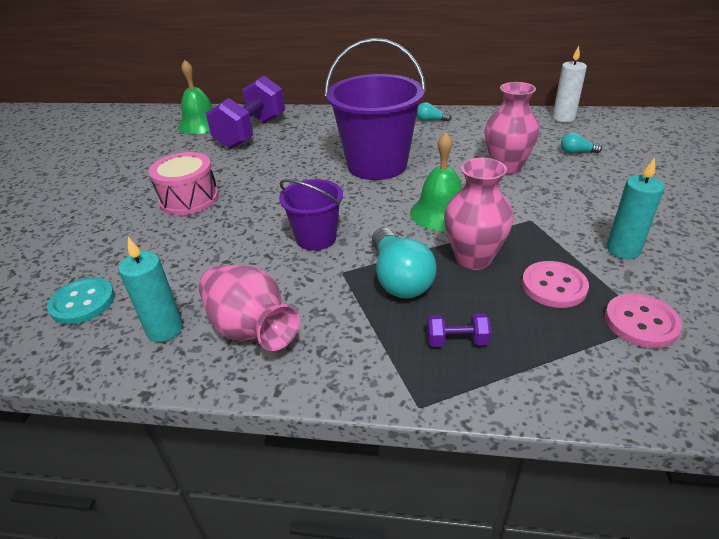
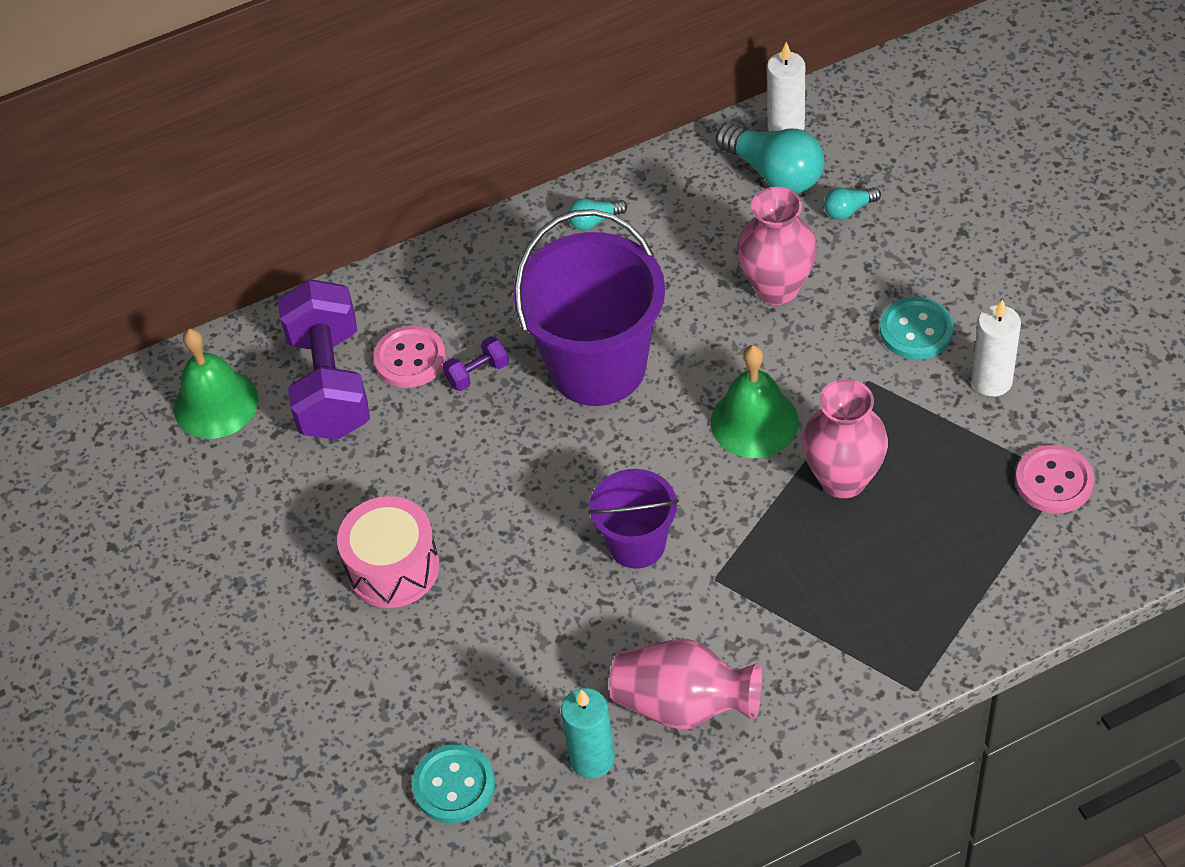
camera: 30 degrees left, 15 degrees up
turquoise light bulb [372,228,437,299] -> turquoise light bulb moved to [716,123,824,194]
purple dumbbell [427,313,491,347] -> purple dumbbell moved to [443,336,509,391]
pink button [522,261,589,308] -> pink button moved to [373,325,446,388]
turquoise candle [607,157,665,259] -> white candle [971,299,1021,397]
none -> turquoise button [880,297,953,360]

